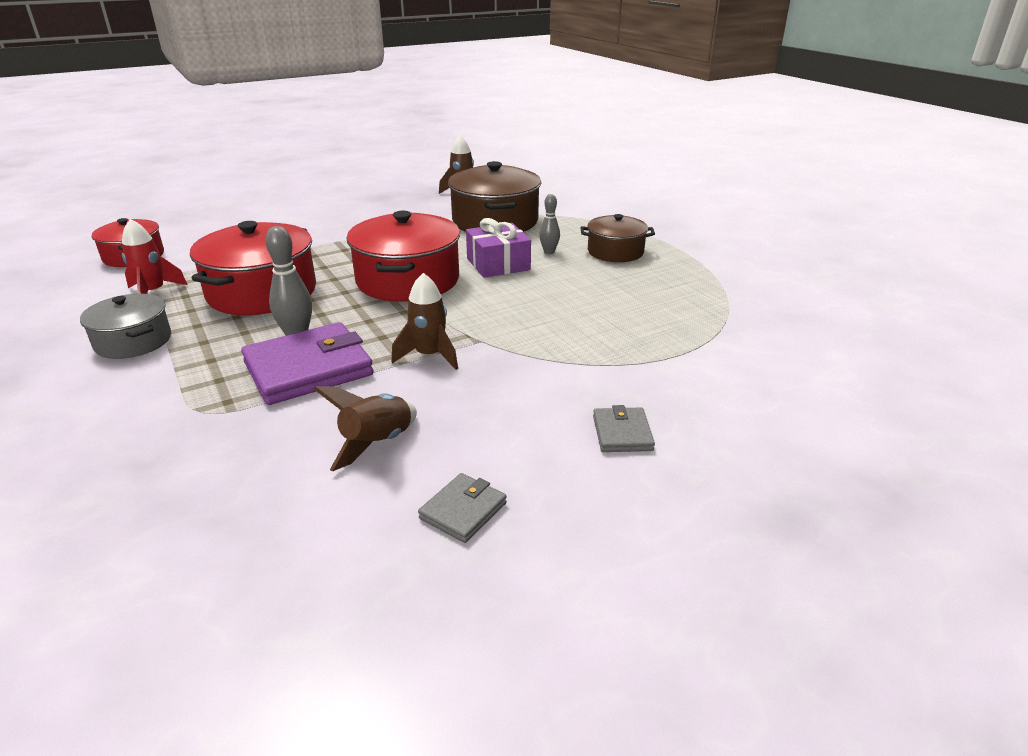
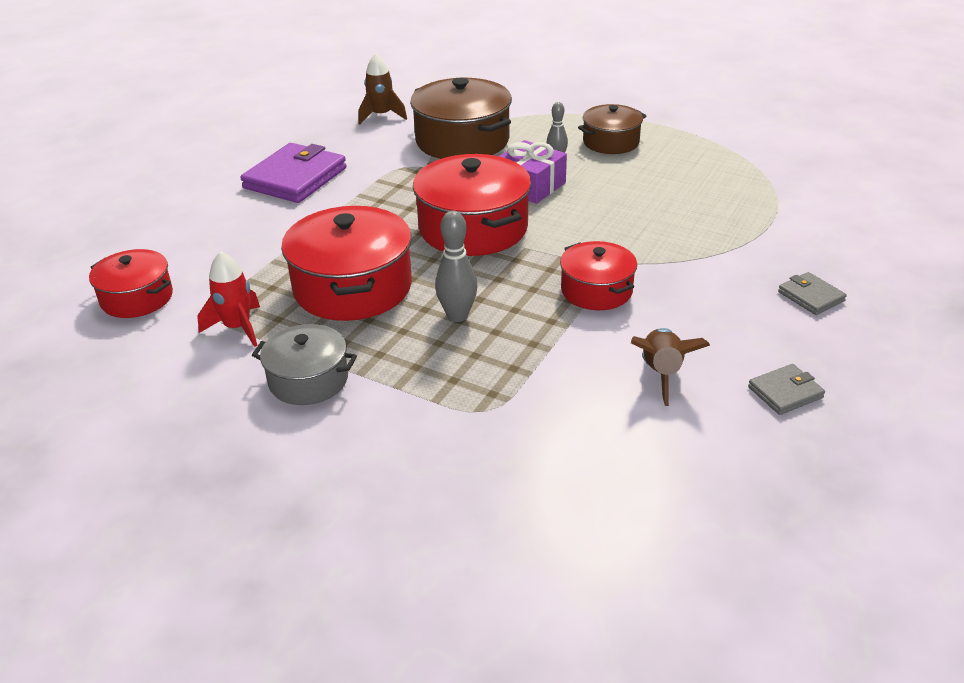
camera: 30 degrees left, 5 degrees up
purple wallet [241,322,374,405] -> purple wallet moved to [240,143,346,203]
brown rocket [391,273,458,370] -> red pot [560,241,637,310]
grey wallet [418,473,507,543] -> grey wallet turned 60 degrees clockwise [748,364,825,415]

